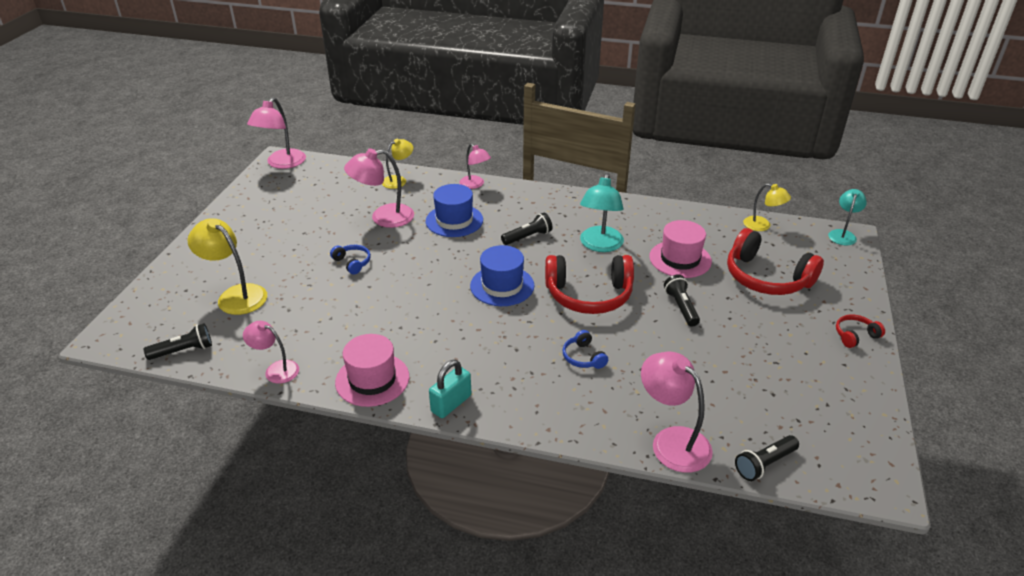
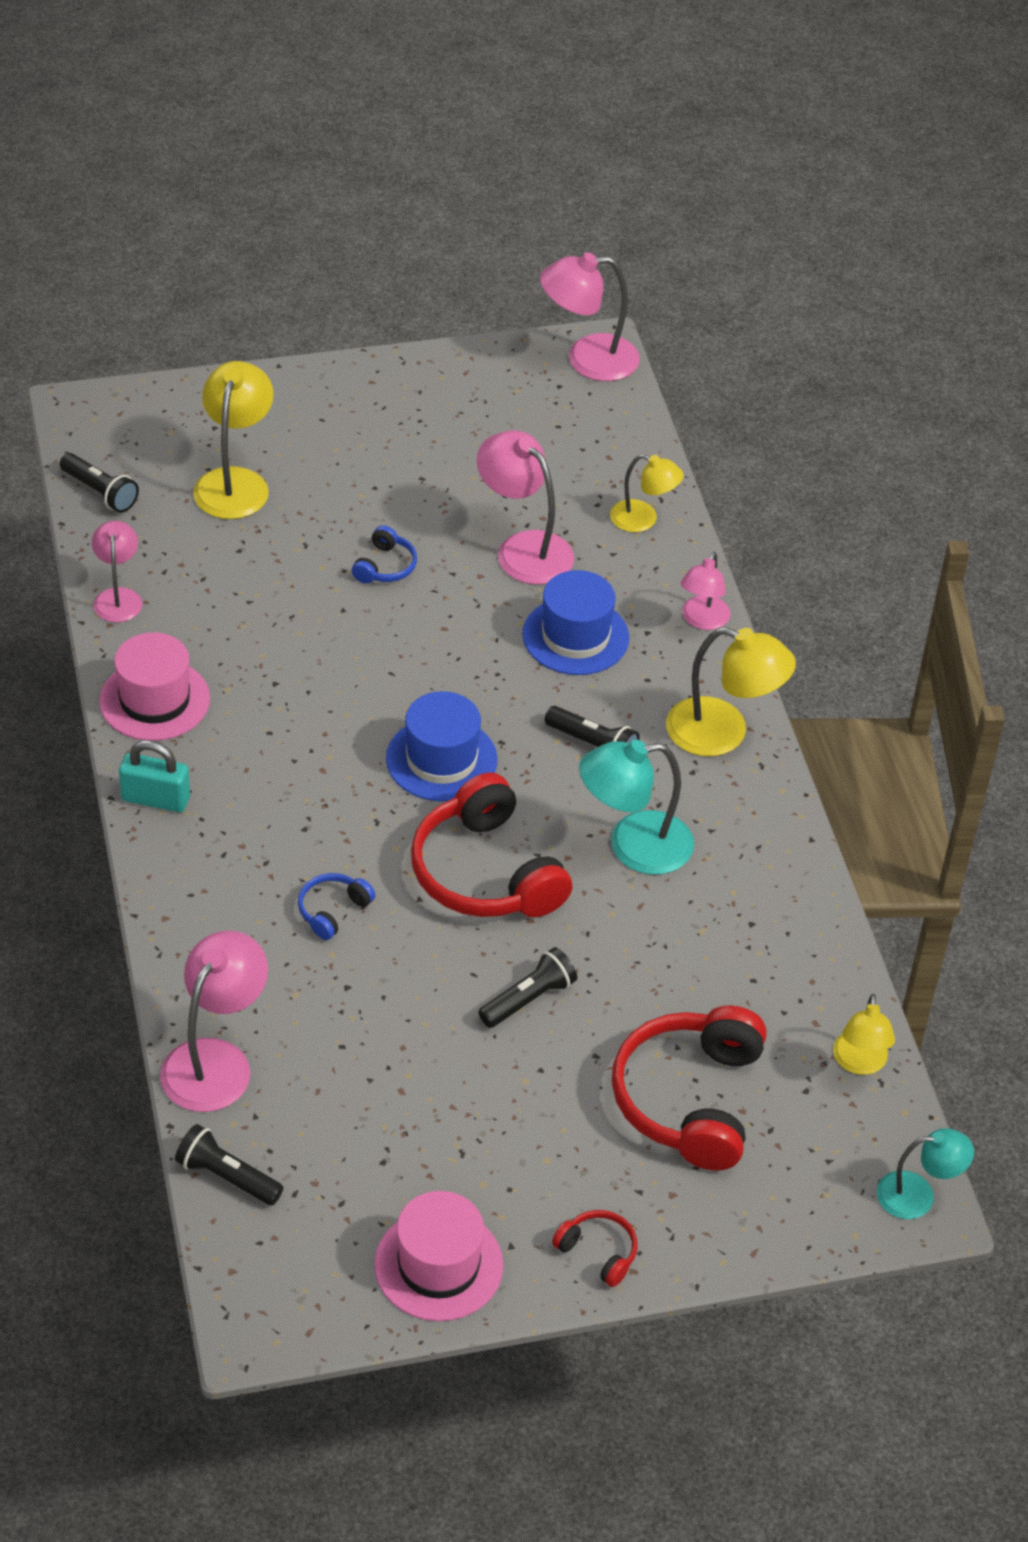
camera: 60 degrees right, 10 degrees up
pink hat [649,220,712,278] -> pink hat moved to [374,1191,503,1321]
none -> yellow lamp [666,627,796,756]

